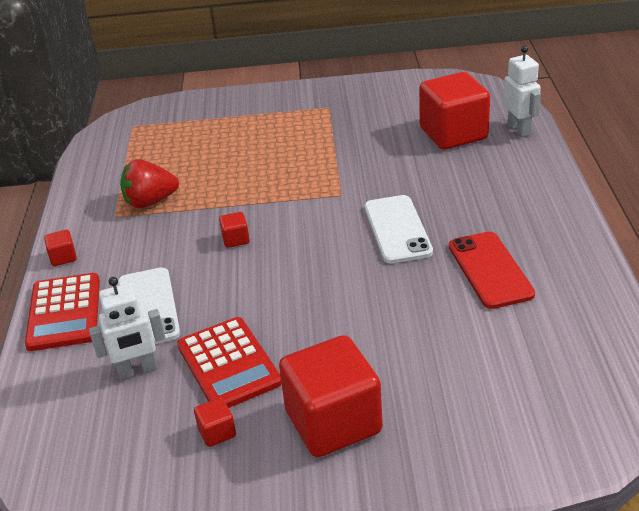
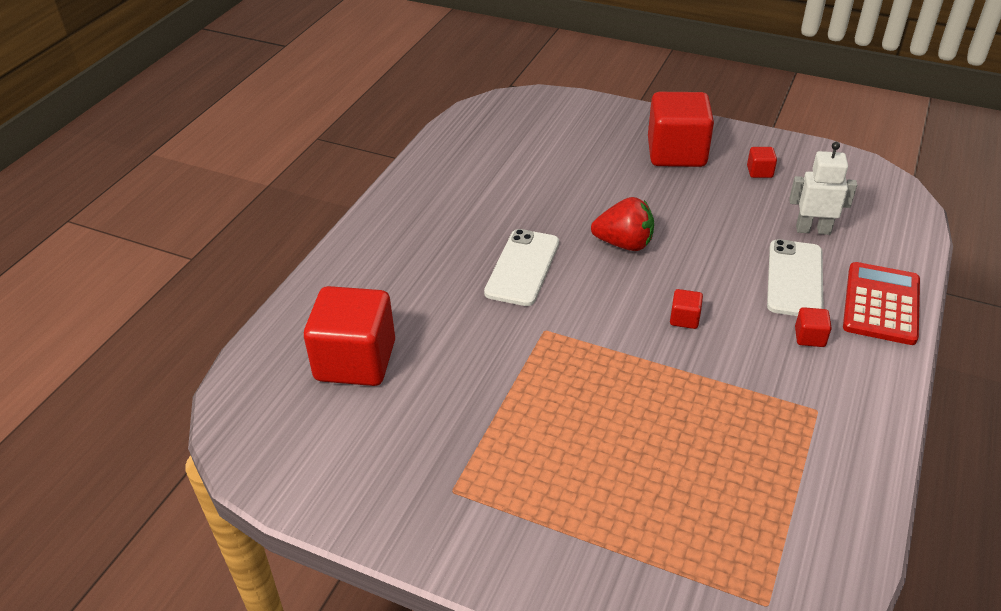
camera: 155 degrees left, 5 degrees up
red cube [44,230,77,266] -> red cube moved to [795,307,832,347]
red strawberry [120,159,179,209] -> red strawberry moved to [591,197,654,251]
red calculator [177,317,282,408] -> none
red phone [449,232,535,309] -> none
white robot [503,46,541,137] -> none

